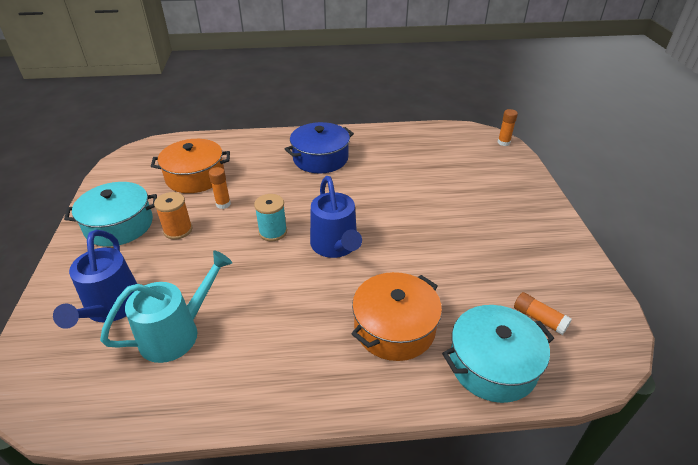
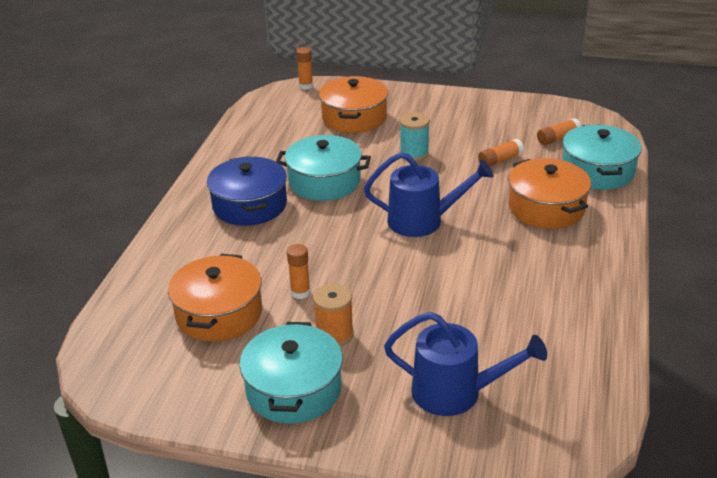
camera: 70 degrees left, 5 degrees down
turquoise watering can [100,251,232,363] -> none
turquoise spool [254,194,287,241] -> turquoise spool moved to [400,112,430,161]
none -> turquoise pot [276,135,371,201]
none -> orange pot [319,76,388,133]
none -> orange glue stick [478,139,524,166]

